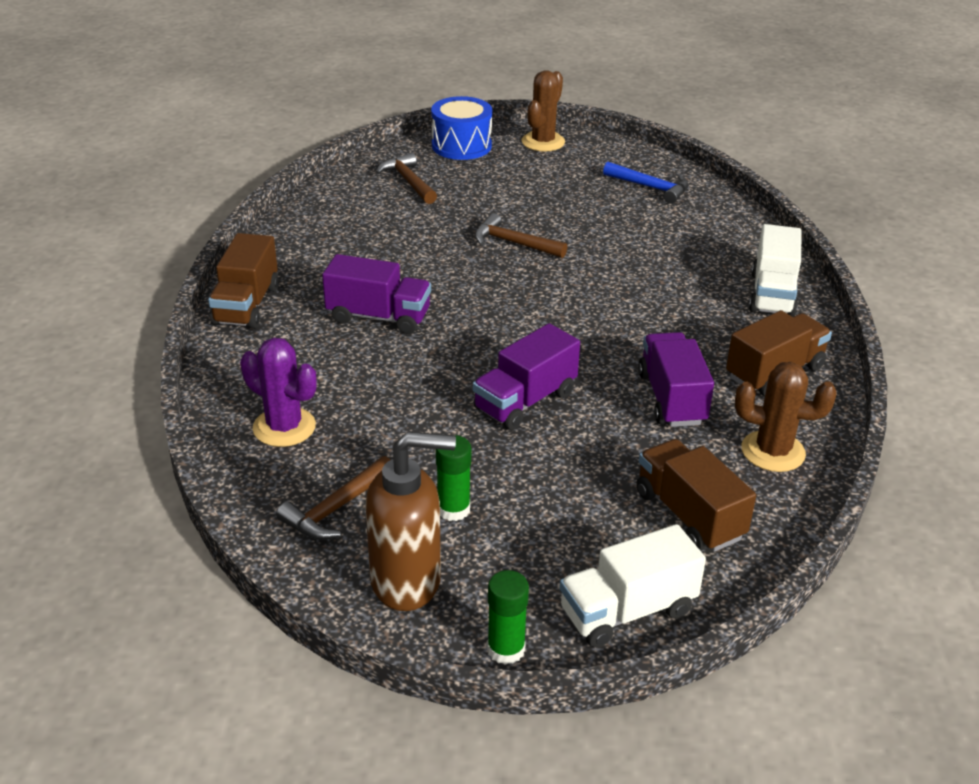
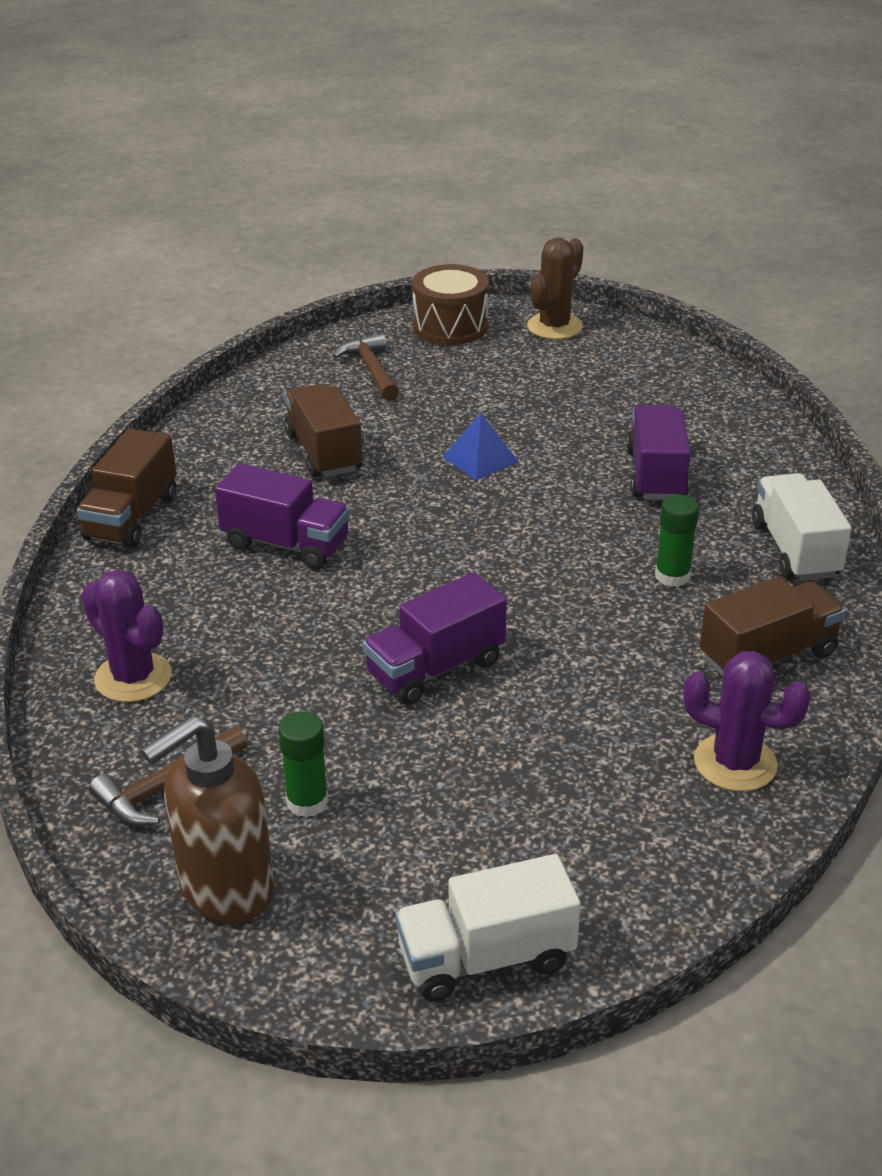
camera: 10 degrees right, 0 degrees up
brown soap dispenser [365,432,456,611] -> brown soap dispenser turned 135 degrees clockwise [141,715,274,924]
blue drum [431,96,492,160] -> brown drum [412,264,489,345]
brown hammer [475,213,567,258] -> blue pyramid [442,413,519,480]
green glue stick [487,570,529,665] -> green glue stick moved to [655,494,699,587]
blue hammer [603,162,688,204] -> none
brown truck [636,439,756,552] -> brown truck moved to [284,384,363,478]
purple truck [638,332,714,427] -> purple truck moved to [626,405,690,500]
brown cactus [735,362,837,472] -> purple cactus [683,651,811,791]
white truck [749,224,802,317] -> white truck turned 150 degrees clockwise [752,473,852,581]

